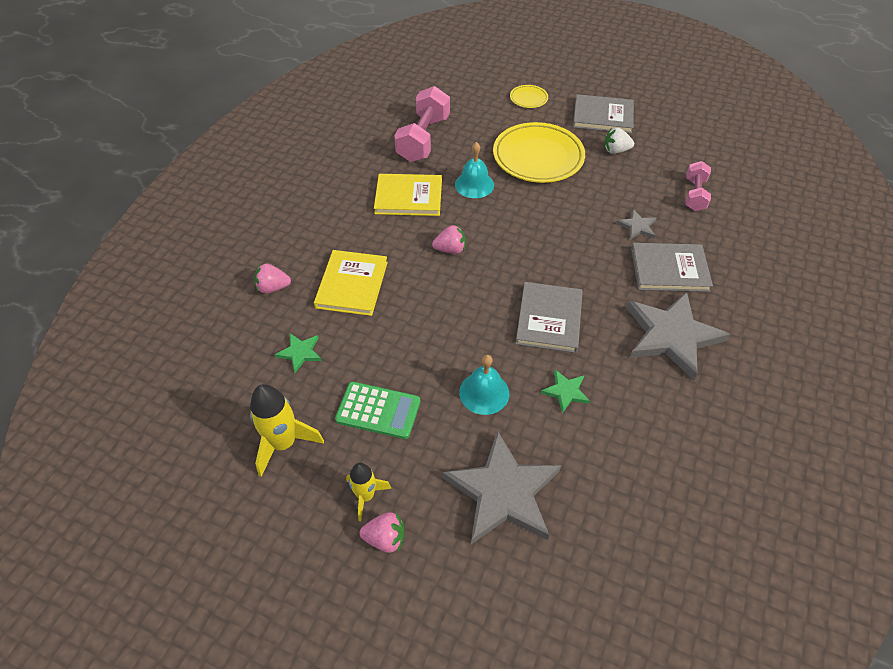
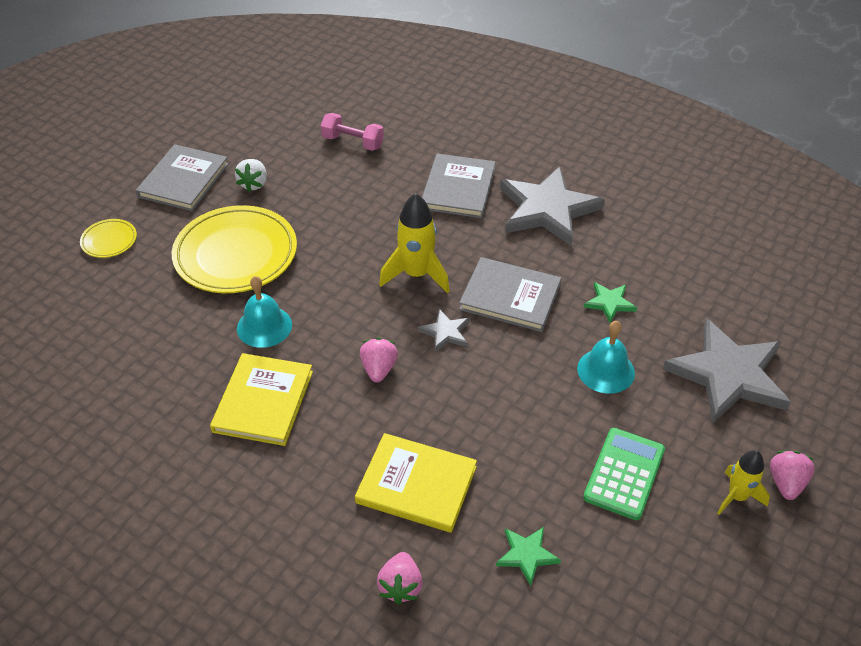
camera: 80 degrees left, 5 degrees down
yellow rocket [250,384,324,477] -> yellow rocket moved to [379,193,450,293]
pink dumbbell [394,86,450,162] -> none
grey star [616,209,656,240] -> grey star moved to [418,309,470,352]

